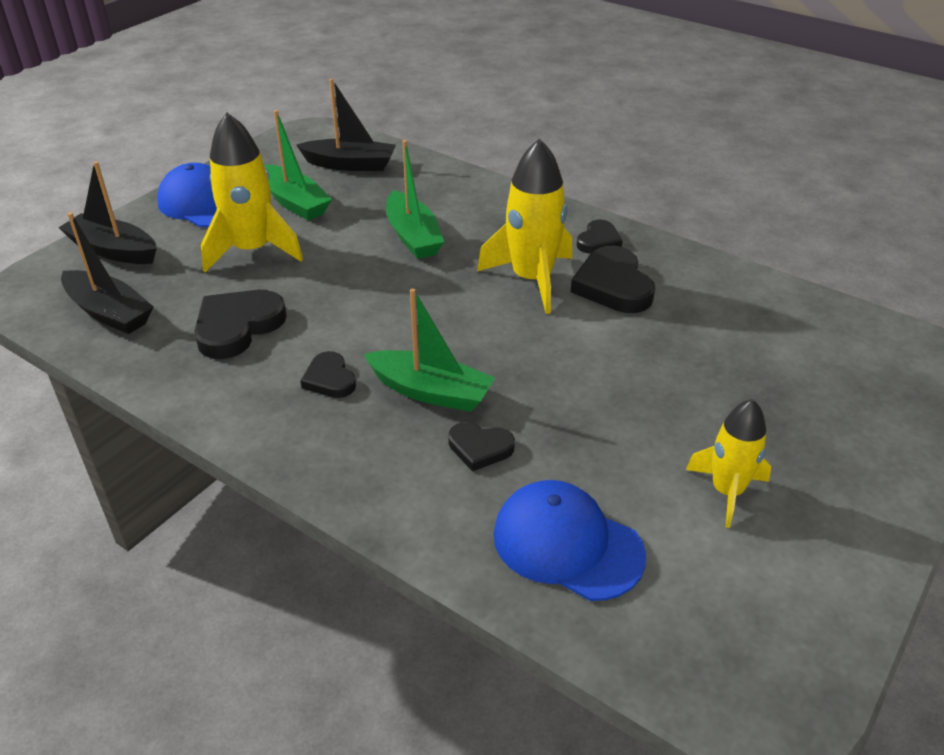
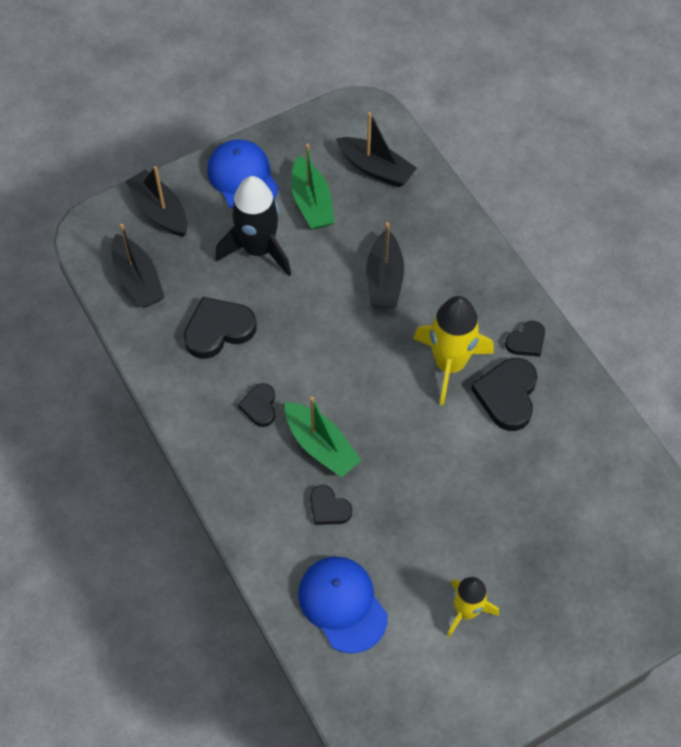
camera: 25 degrees right, 20 degrees up
yellow rocket [201,113,303,272] -> black rocket [215,176,291,276]
green boat [386,140,444,259] -> black boat [366,222,404,308]

